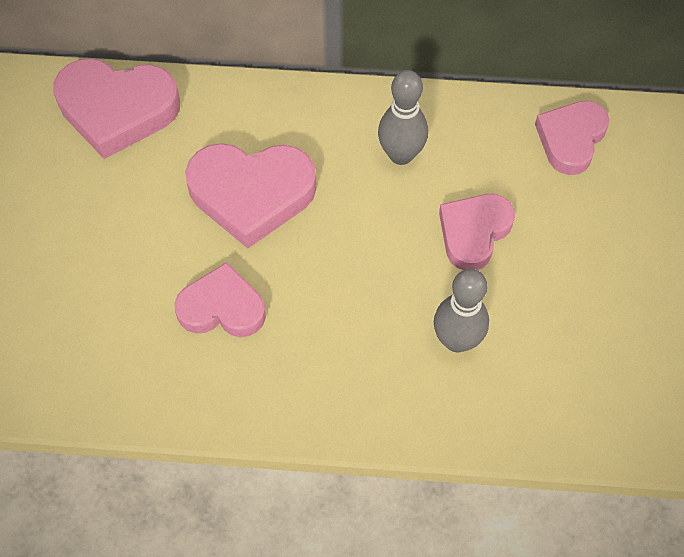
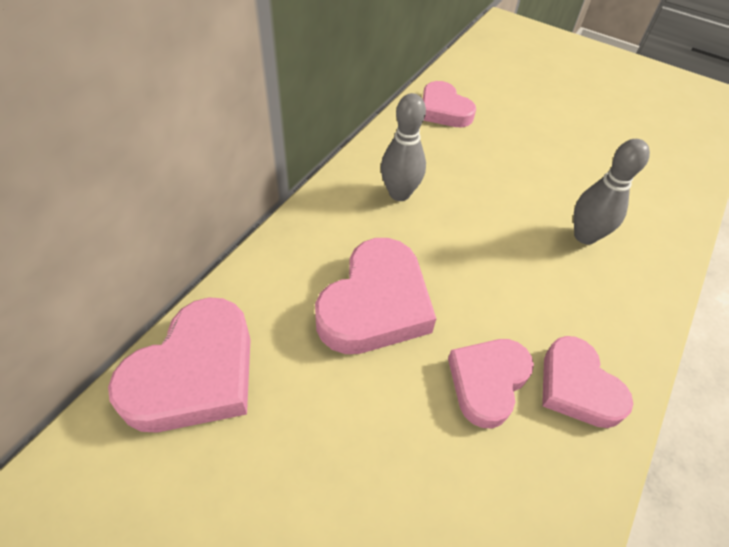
camera: 65 degrees left, 10 degrees down
pink heart [439,194,515,270] -> pink heart moved to [542,336,633,428]

